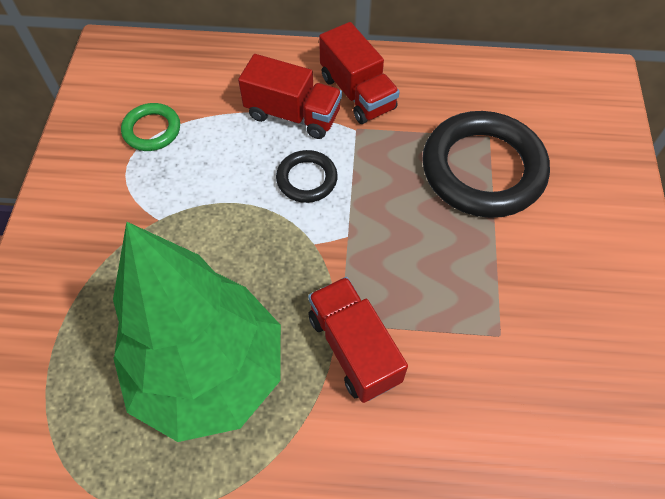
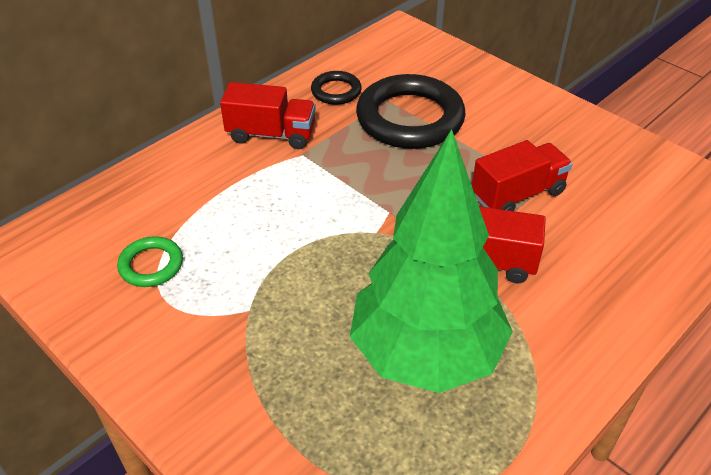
camera: 50 degrees left, 15 degrees down
red truck [238,54,342,139] -> red truck moved to [472,140,573,211]
black ring [276,150,338,203] -> black ring moved to [311,71,362,105]

